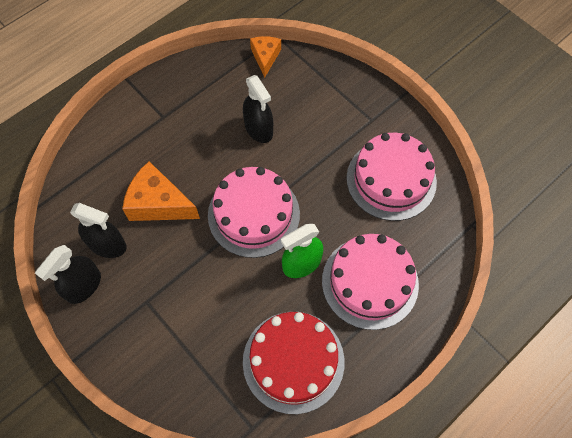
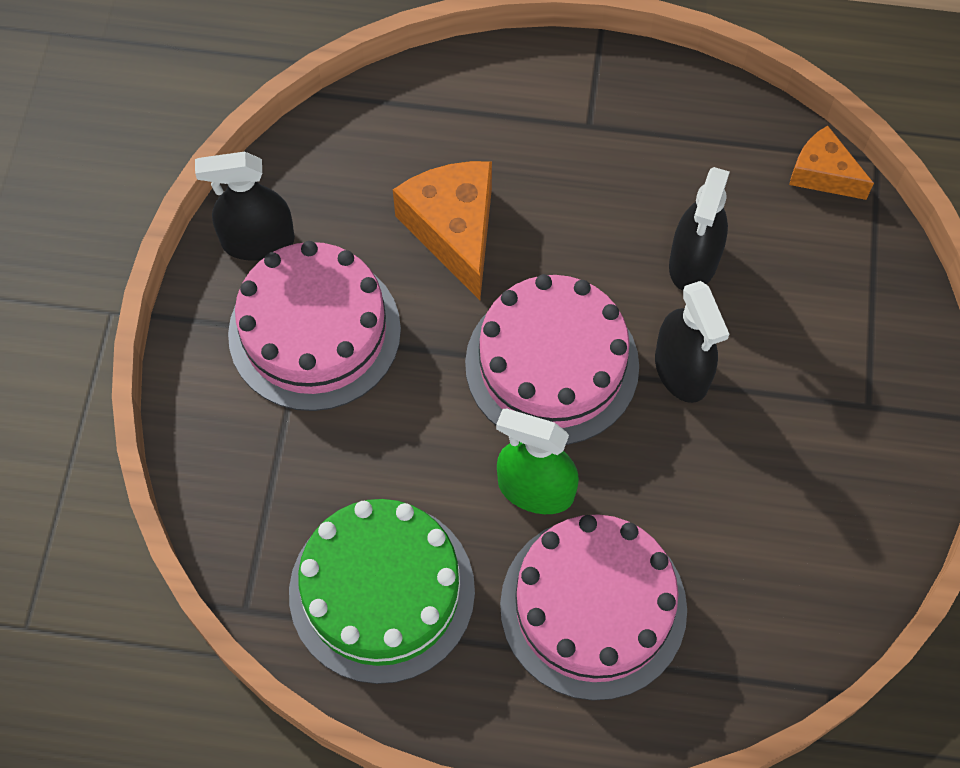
camera: 50 degrees right, 0 degrees up
black spray bottle [70,203,127,258] -> black spray bottle moved to [655,281,729,403]
red cake [243,312,345,414] -> green cake [289,499,475,684]
orange cheese [250,36,281,78] -> orange cheese turned 105 degrees counterclockwise [789,126,874,200]
pink cake [347,133,437,221] -> pink cake moved to [228,241,401,411]

